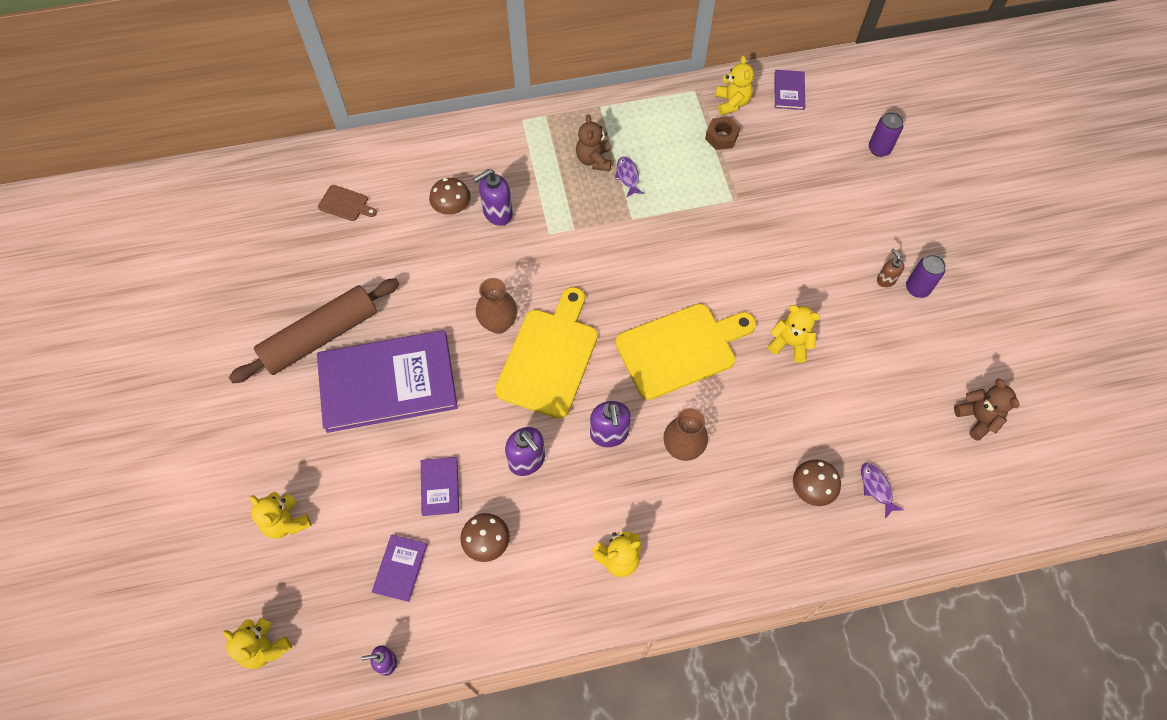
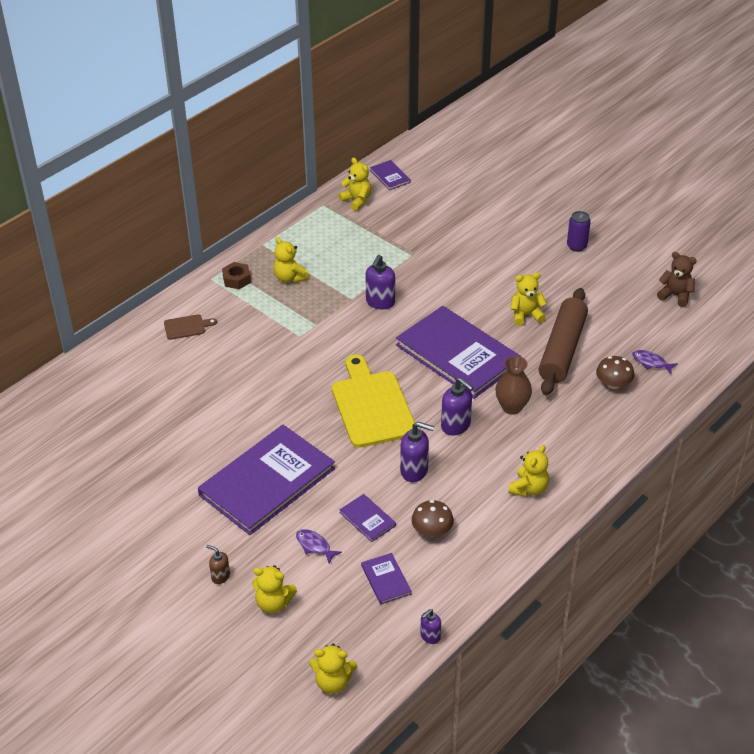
camera: 35 degrees left, 20 degrees down
brown rolling pin [229,278,399,383] -> brown rolling pin moved to [539,288,588,395]
brown cutting board [318,185,377,221] -> brown cutting board moved to [164,314,217,340]
brown mushroom [429,178,471,215] -> none
purple soap dispenser [473,169,513,226] -> purple soap dispenser moved to [365,255,395,309]
brown vase [476,278,517,334] -> none
brown teddy bear [576,114,612,172] -> yellow teddy bear [274,237,309,283]
purple fish [615,156,644,197] -> purple fish moved to [296,529,342,563]
yellow cutting board [615,304,756,400] -> purple book [396,306,521,399]
brown nut [705,117,740,150] -> brown nut moved to [222,262,251,289]
purple can [869,112,903,157] -> none
brown soap dispenser [877,248,904,287] -> brown soap dispenser moved to [206,545,230,584]

